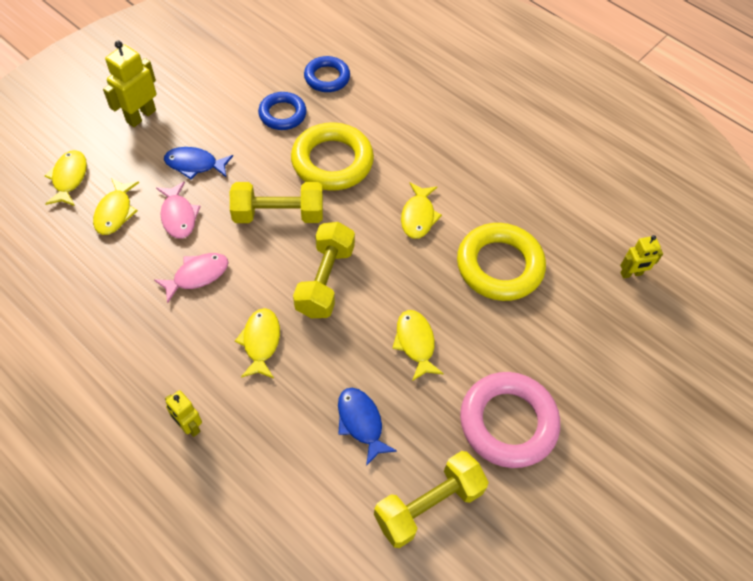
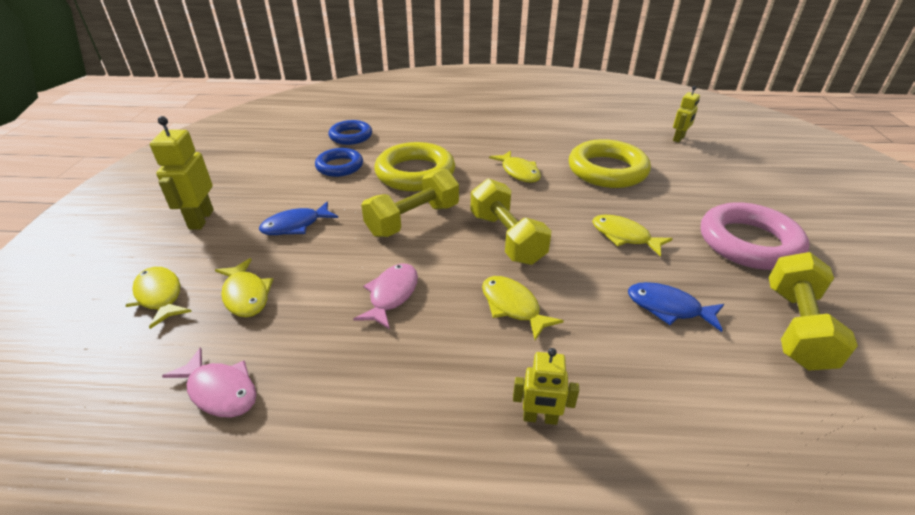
camera: 35 degrees left, 20 degrees down
pink fish [156,181,201,239] -> pink fish moved to [162,347,257,418]

